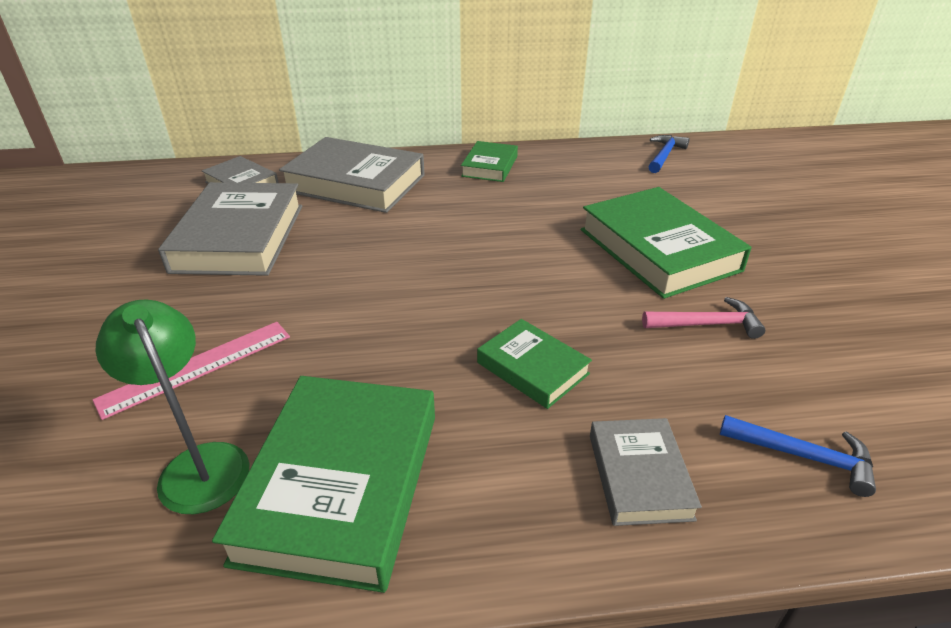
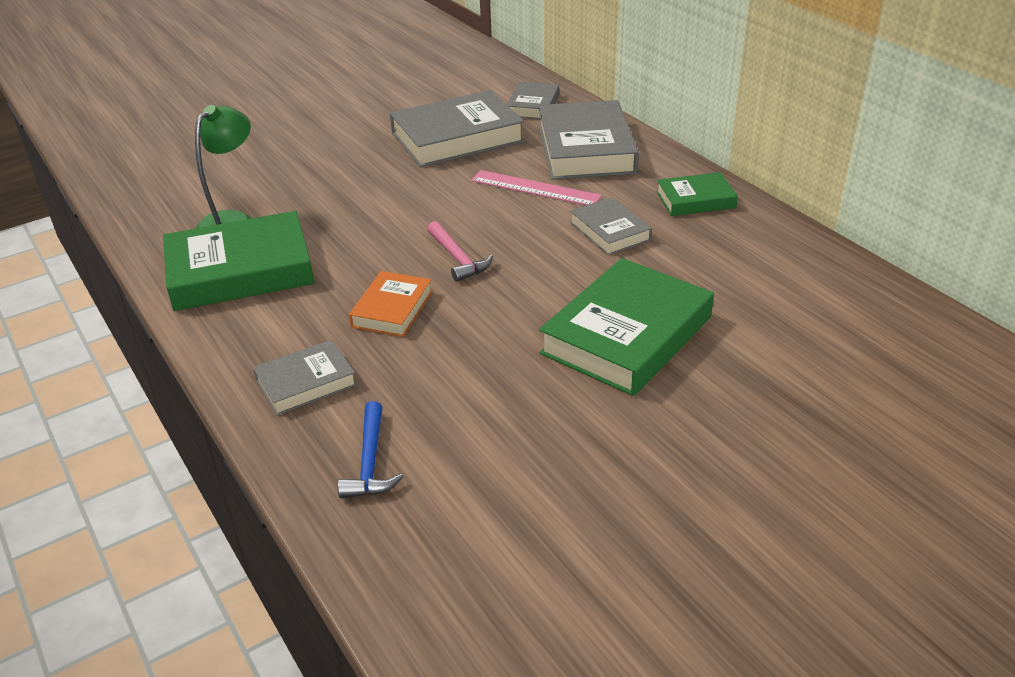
camera: 65 degrees right, 0 degrees up
pink ruler [93,322,290,420] -> pink ruler moved to [471,170,602,205]
green book [477,319,592,409] -> orange book [349,271,433,337]
pink hammer [642,297,765,339] -> pink hammer moved to [427,221,493,282]
blue hammer [649,135,690,173] -> none
none -> grey book [570,197,652,255]

